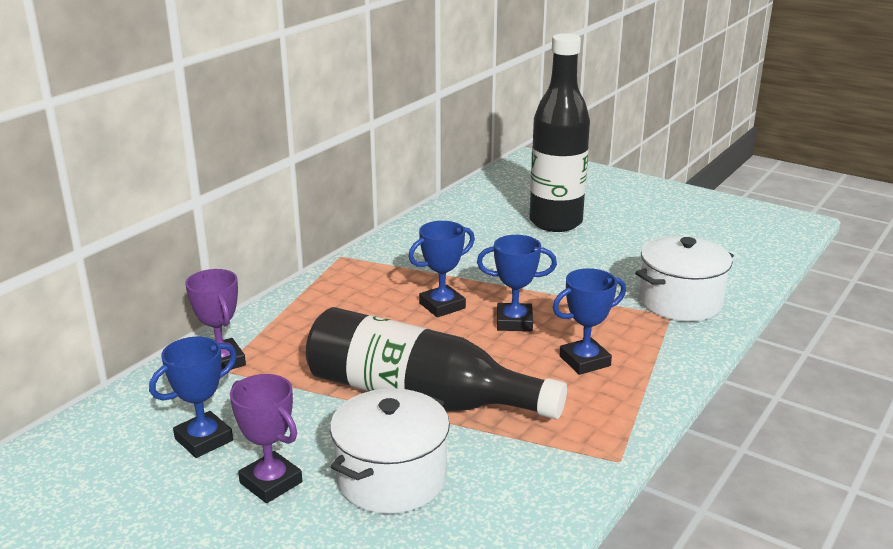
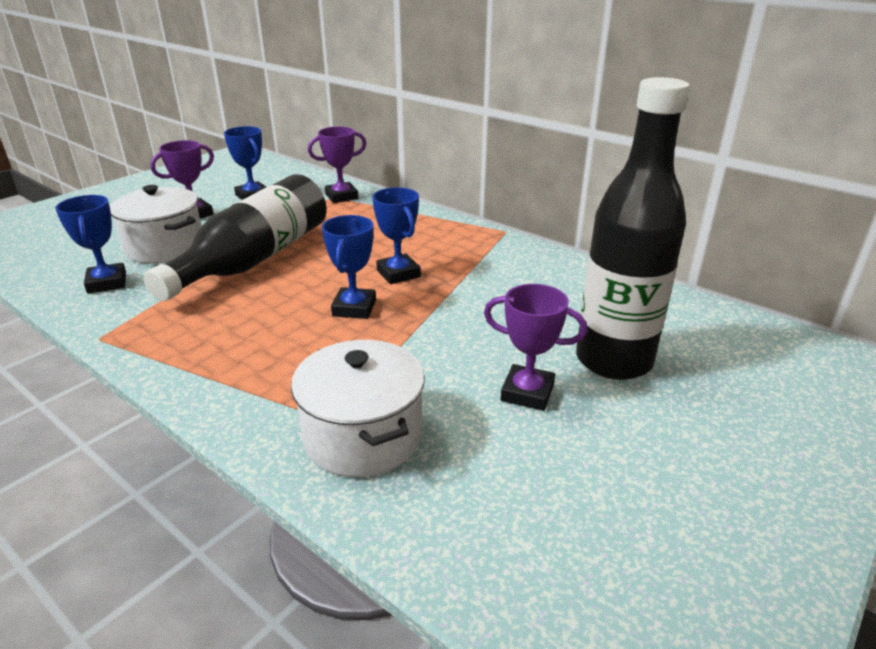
camera: 95 degrees right, 5 degrees up
blue trophy [553,268,626,375] -> blue trophy moved to [55,195,126,294]
none -> purple trophy [484,284,587,411]

